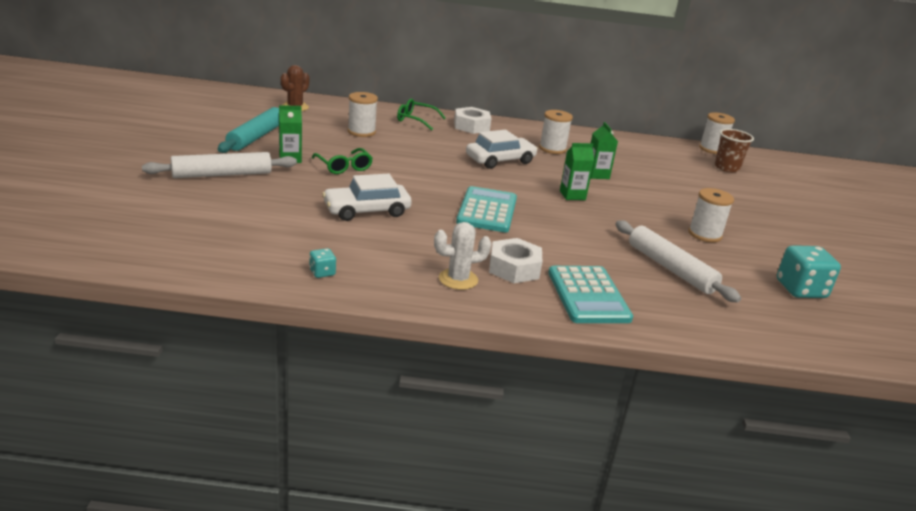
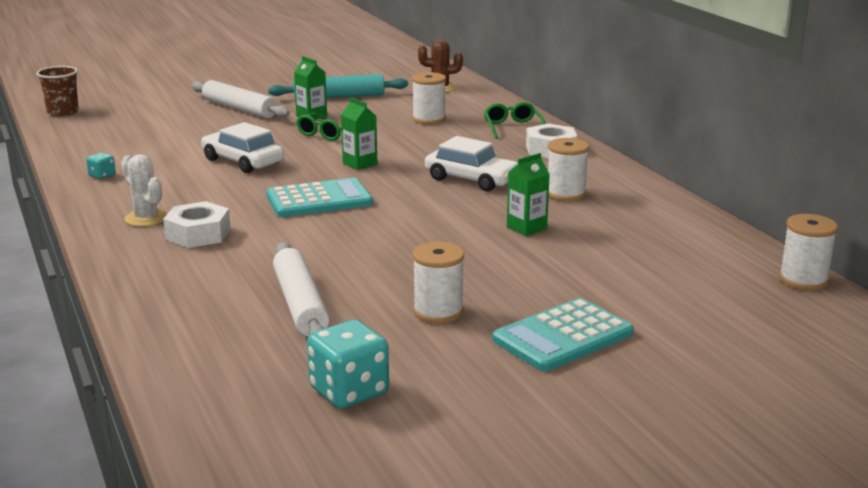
camera: 65 degrees right, 5 degrees down
turquoise calculator [548,266,633,323] -> turquoise calculator moved to [492,298,634,372]
green carton [560,143,594,200] -> green carton moved to [341,97,377,170]
white rolling pin [615,220,741,302] -> white rolling pin turned 45 degrees counterclockwise [273,242,329,336]
brown cup [714,129,754,173] -> brown cup moved to [36,66,79,116]

